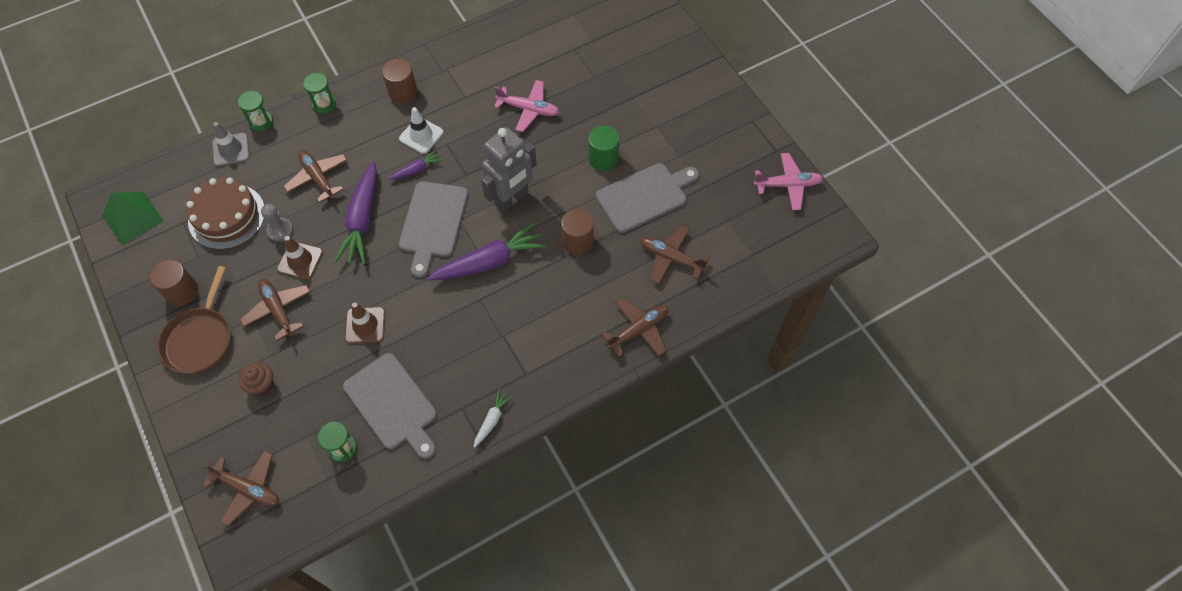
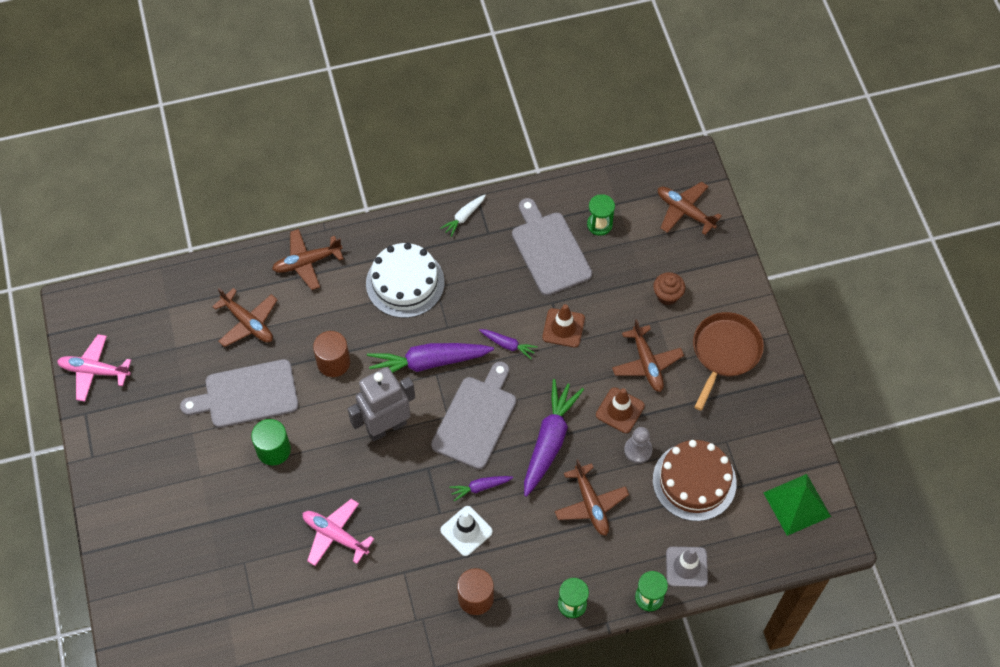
camera: 165 degrees left, 0 degrees up
brown cylinder [150,260,198,306] -> none
none -> white cake [366,243,445,318]
none -> purple carrot [479,329,538,360]

